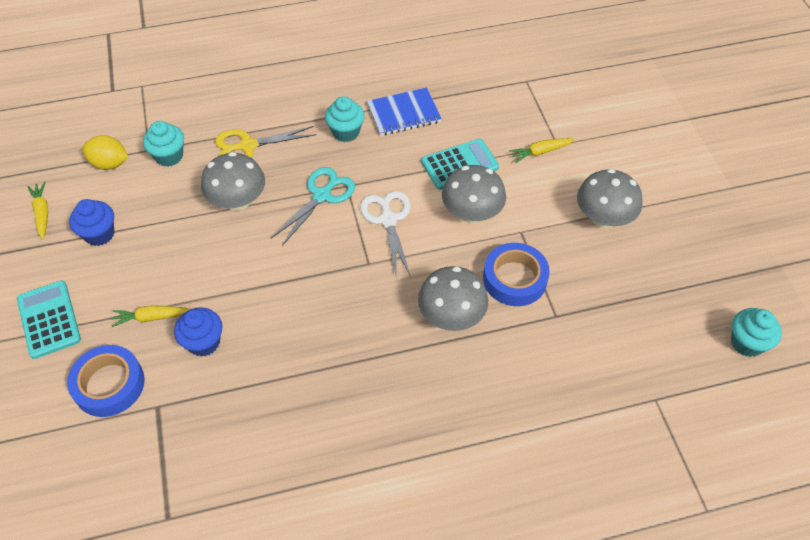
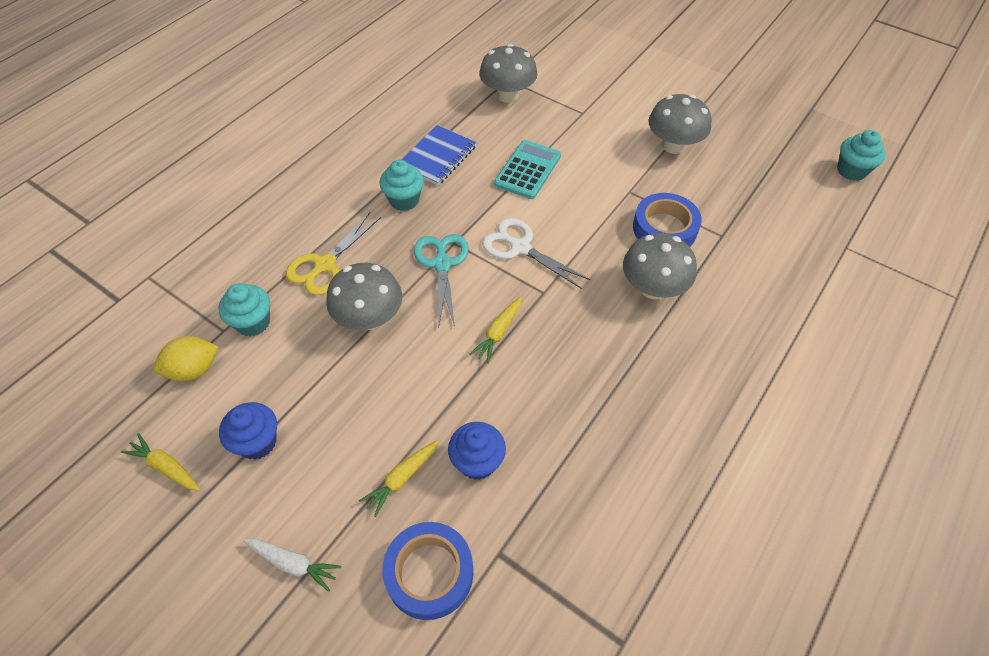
camera: 40 degrees left, 0 degrees up
turquoise calculator [17,280,81,359] -> white carrot [243,539,341,592]
grey mushroom [442,165,506,223] -> grey mushroom moved to [479,44,537,103]
yellow carrot [509,138,575,163] -> yellow carrot moved to [470,297,522,363]

